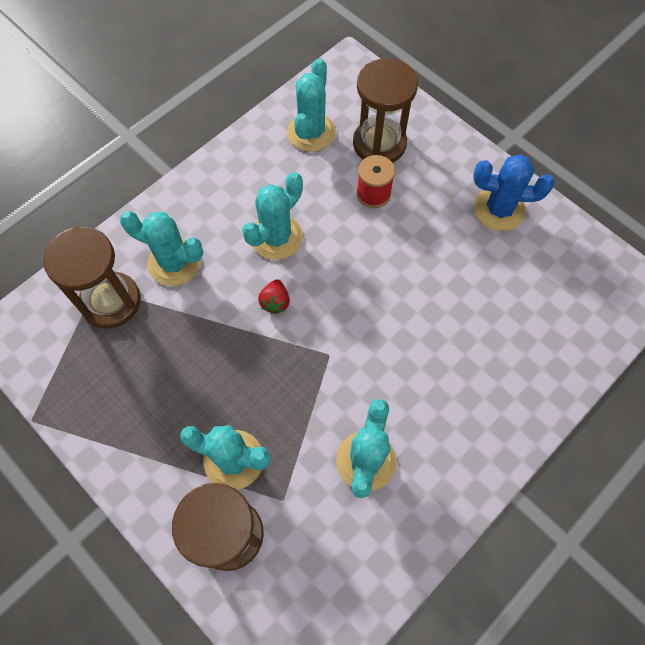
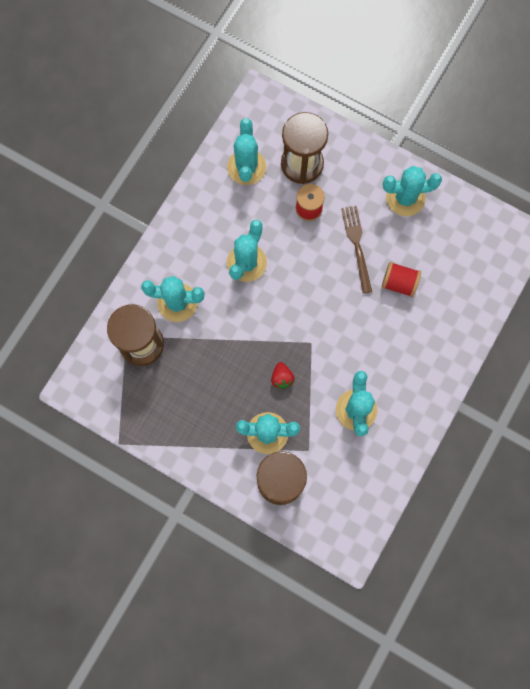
camera: 15 degrees left, 10 degrees up
red strawberry [258,279,290,314] -> red strawberry moved to [271,362,295,389]
blue cactus [473,154,554,231] -> turquoise cactus [383,166,442,216]
none -> brown fork [341,206,372,294]
none -> red spool [382,262,421,297]

